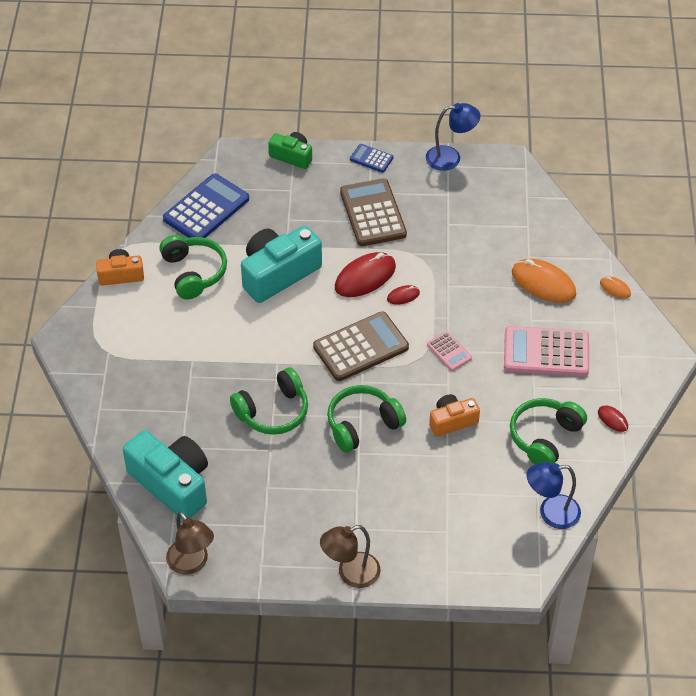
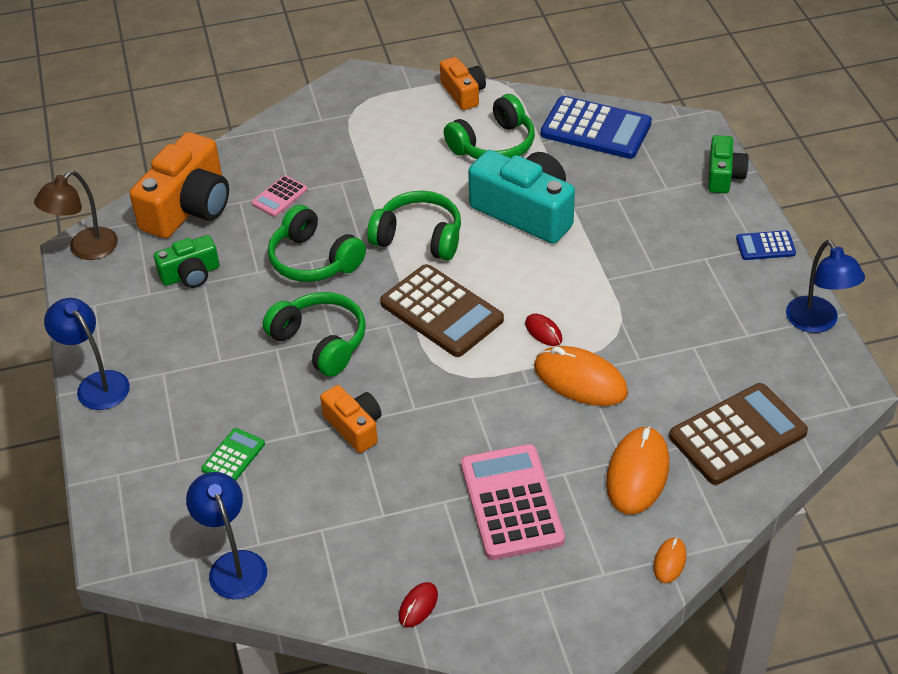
camera: 75 degrees right, 5 degrees down
turquoise camera [123,430,208,520] -> orange camera [129,132,229,238]
brown lamp [320,525,381,588] -> blue lamp [44,298,130,410]
red mouse [335,252,396,297] -> none
brown calculator [340,178,407,246] -> brown calculator moved to [669,383,808,485]
blue calculator [350,144,394,173] -> blue calculator turned 105 degrees counterclockwise [736,230,796,260]
pink calculator [427,331,472,371] -> pink calculator moved to [252,175,308,217]
green headphones [510,398,587,464] -> green headphones moved to [367,191,461,261]
none -> green camera [154,235,219,288]
none -> green calculator [201,428,265,481]
none -> orange mouse [534,346,628,406]

